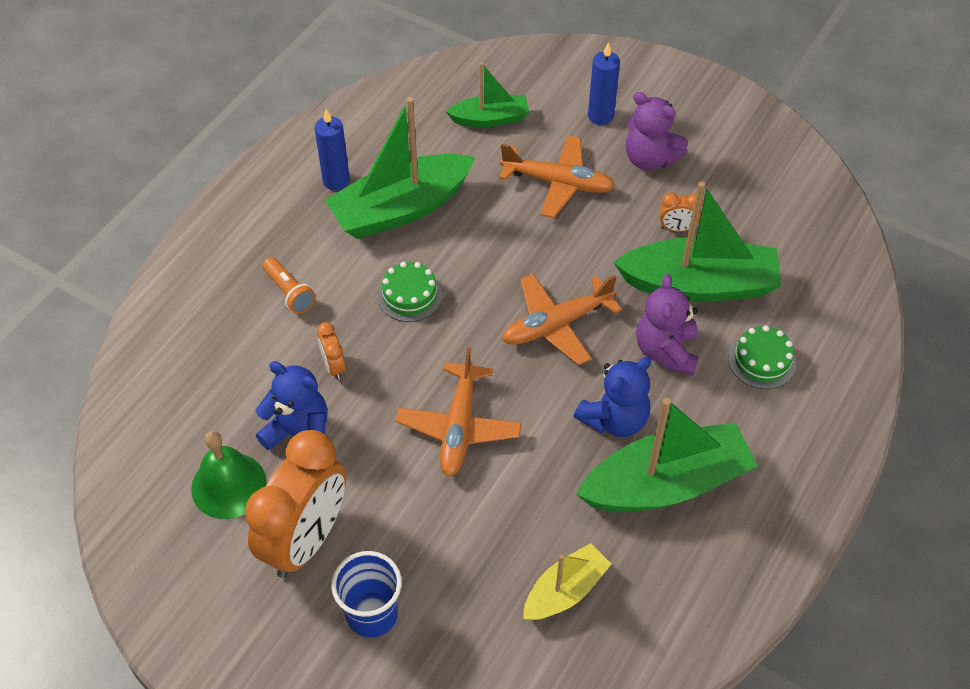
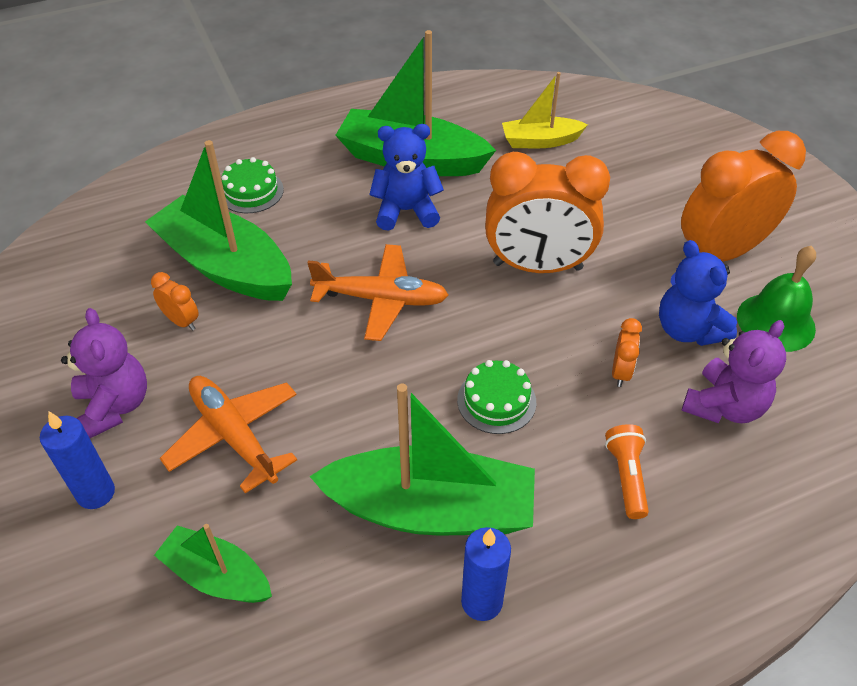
camera: 145 degrees left, 5 degrees down
blue cup [331,551,402,638] -> none
orange plane [396,347,522,477] -> orange clock [485,152,610,273]
purple teddy bear [636,274,699,376] -> purple teddy bear moved to [682,320,786,423]

